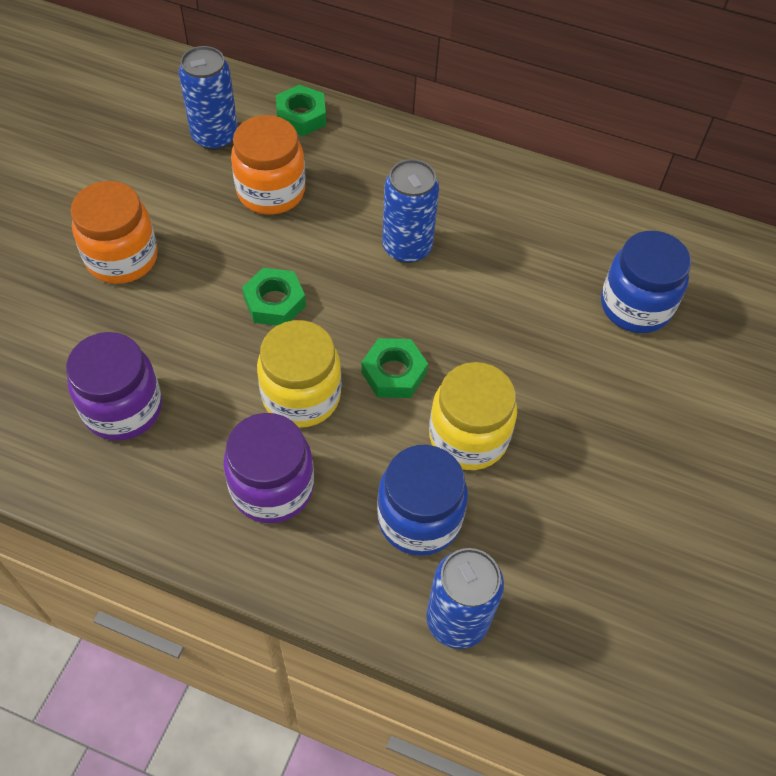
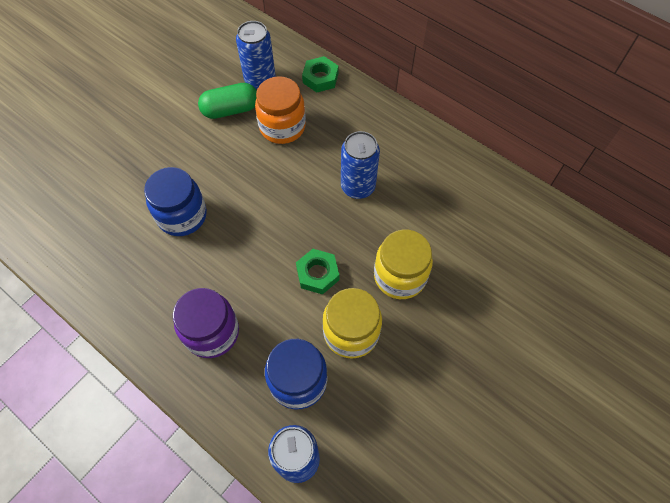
camera: 20 degrees right, 5 degrees up
purple jar [66,332,162,441] -> none
orange jar [71,181,158,284] -> none
green nut [242,268,306,326] -> none
yellow jar [257,320,341,428] -> yellow jar moved to [374,230,433,299]
blue jar [601,231,691,333] -> blue jar moved to [144,167,207,236]
none -> green capsule [198,83,257,119]

